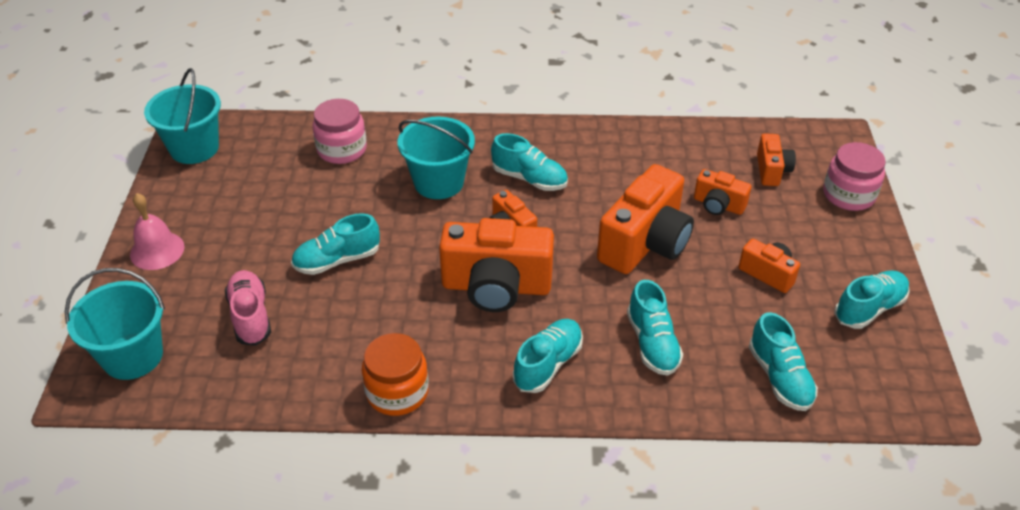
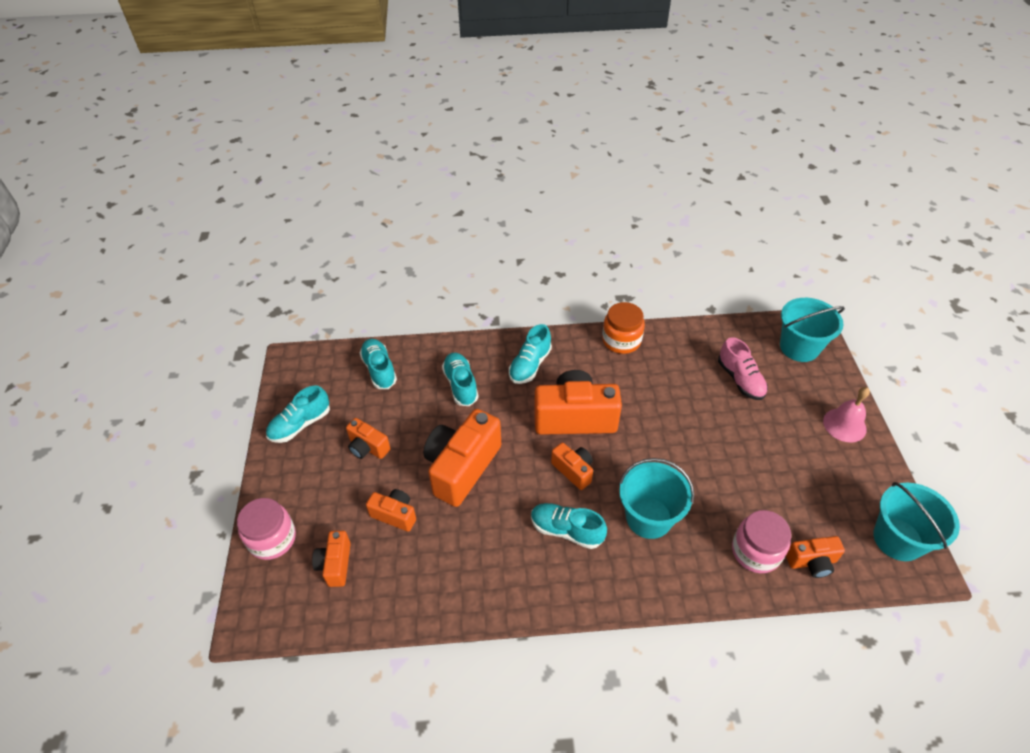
camera: 175 degrees right, 5 degrees up
turquoise shoe [291,213,380,275] -> none
none -> orange camera [786,536,845,578]

